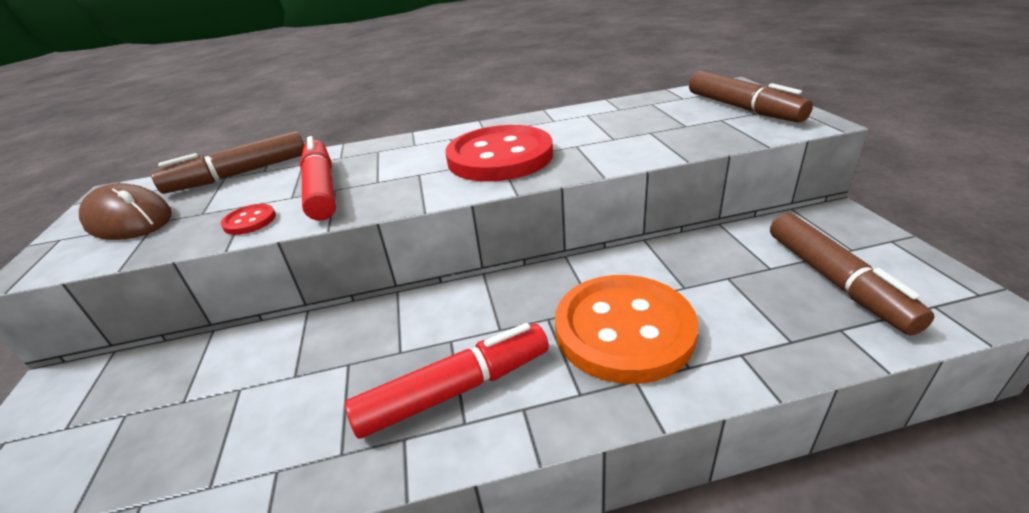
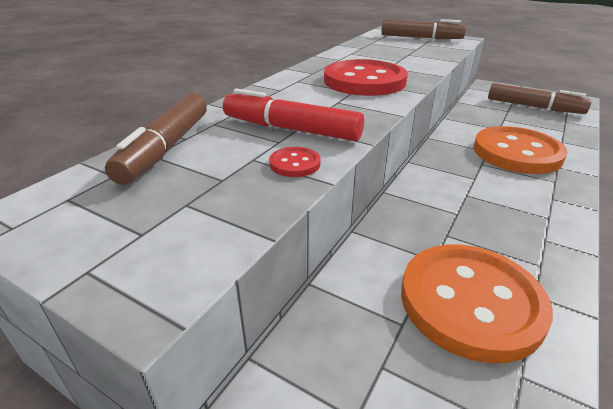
camera: 50 degrees left, 0 degrees up
brown mouse [79,183,172,240] -> none
red marker [345,323,549,439] -> none
none -> orange button [401,244,553,363]

